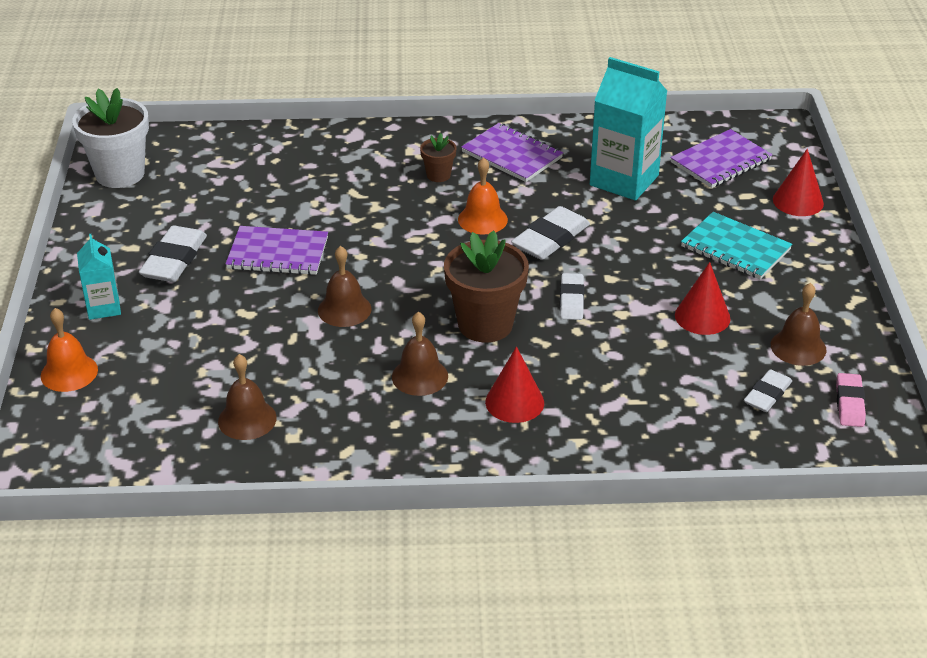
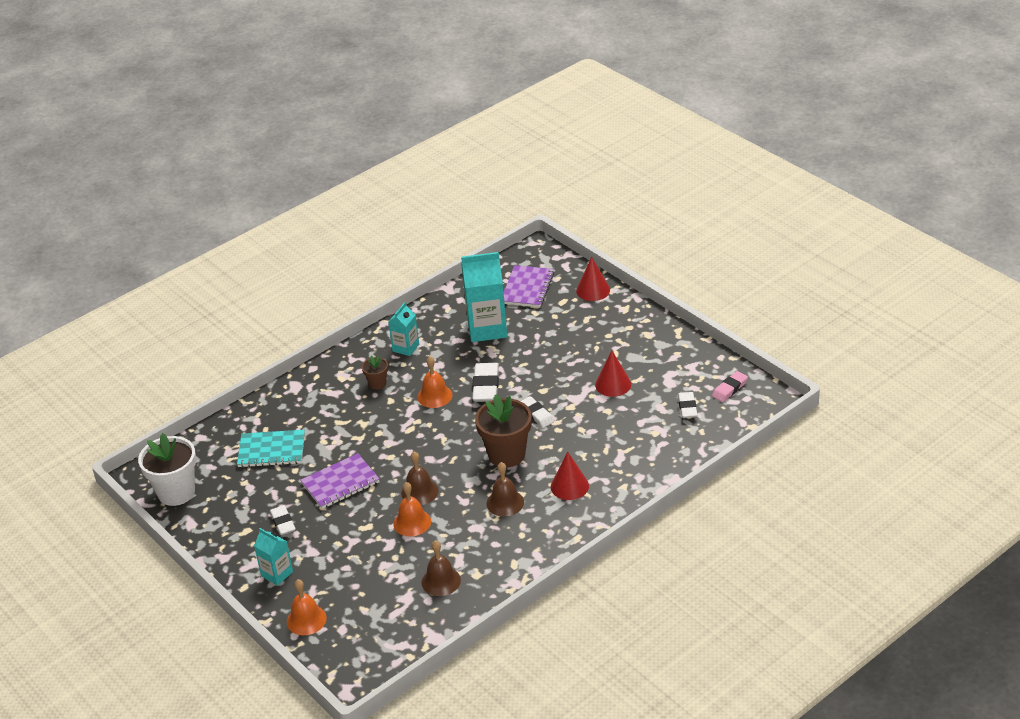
camera: 35 degrees left, 0 degrees up
white eraser [139,226,207,282] -> white eraser [270,505,296,535], size x0.64
purple notebook [461,123,563,182] -> turquoise carton [388,302,419,356]
turquoise notebook [681,212,792,279] -> turquoise notebook moved to [237,430,305,468]
brown bell [771,283,827,366] -> none
pink eraser [836,373,866,427] -> pink eraser turned 75 degrees clockwise [712,371,748,402]
none -> orange bell [393,482,431,536]

